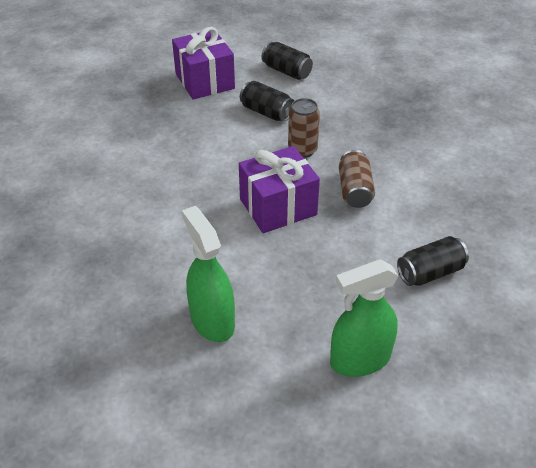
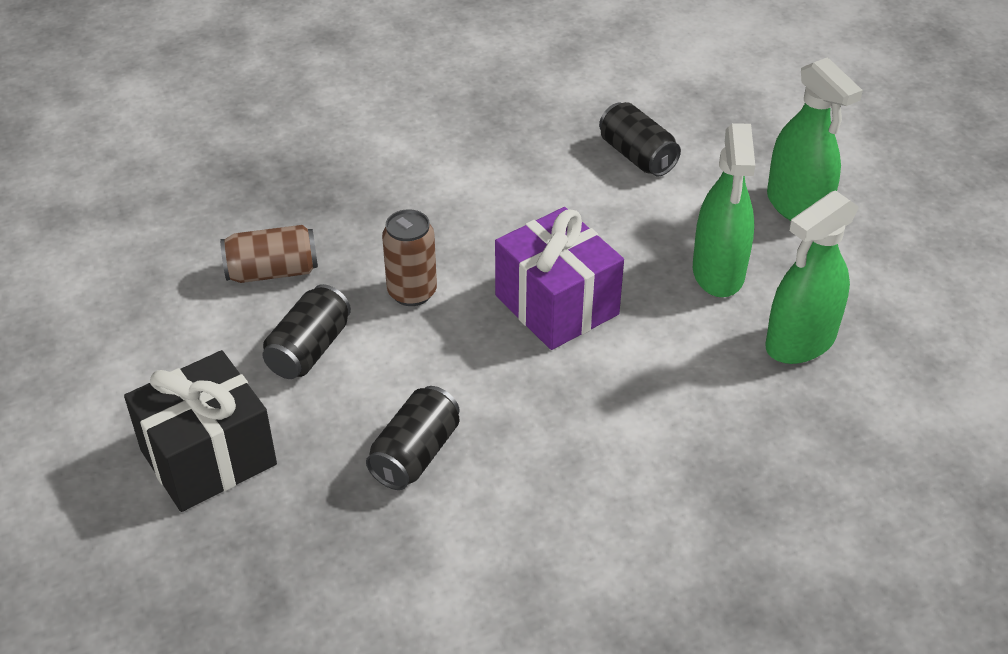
camera: 100 degrees left, 0 degrees up
purple gift [172,27,235,100] -> black gift [124,350,277,512]
black can [262,42,313,80] -> black can moved to [366,386,459,490]
brown can [339,150,375,208] -> brown can moved to [220,225,318,283]
none -> green spray bottle [693,123,755,297]

